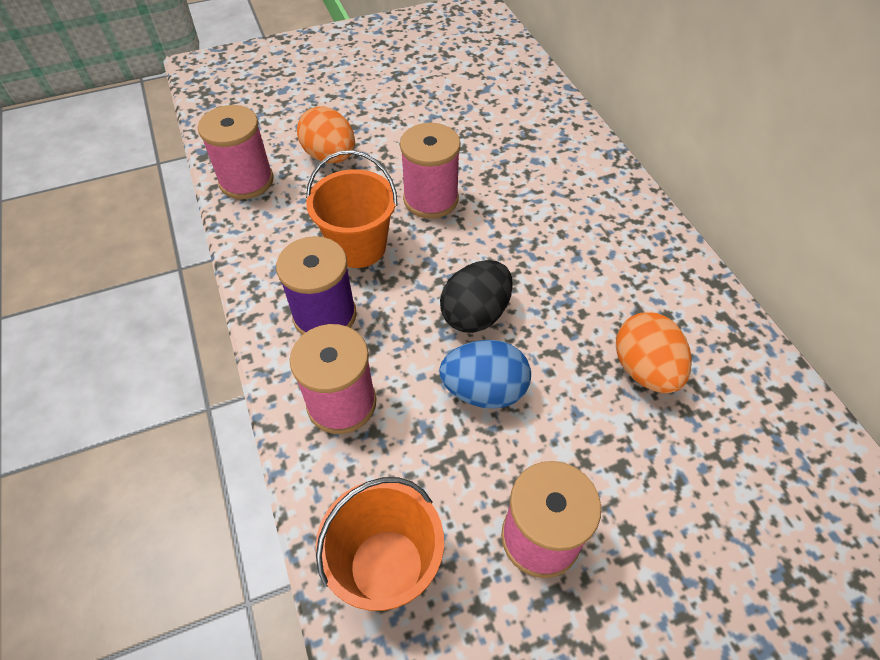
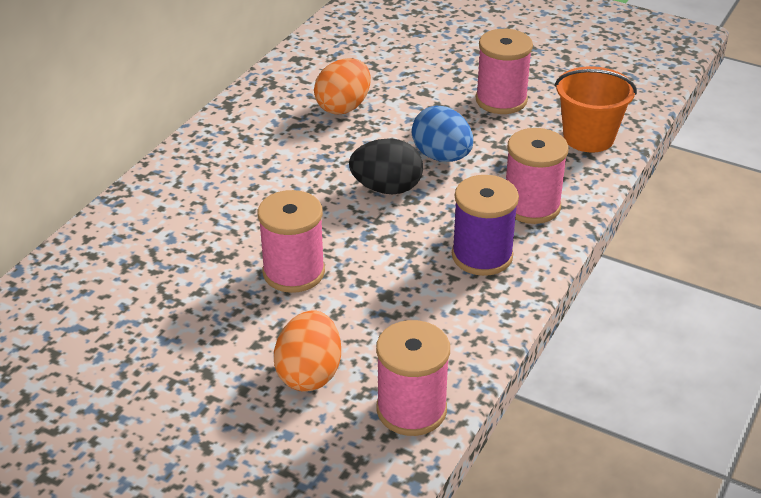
camera: 130 degrees left, 15 degrees down
orange bucket [306,150,398,268] -> none

